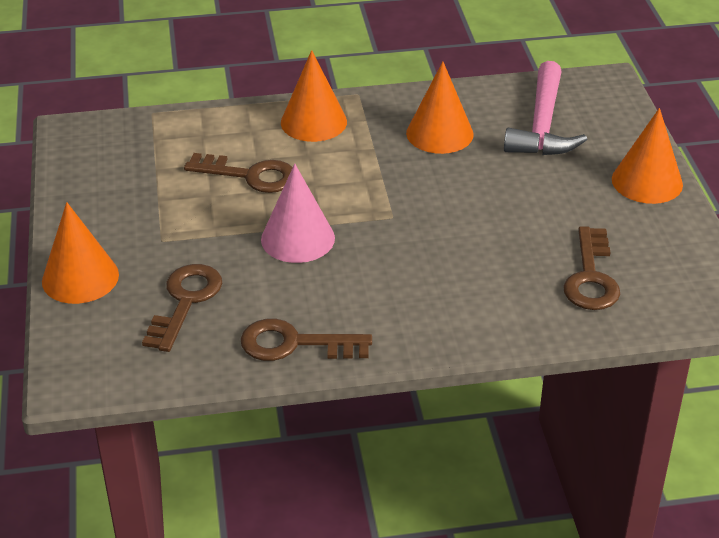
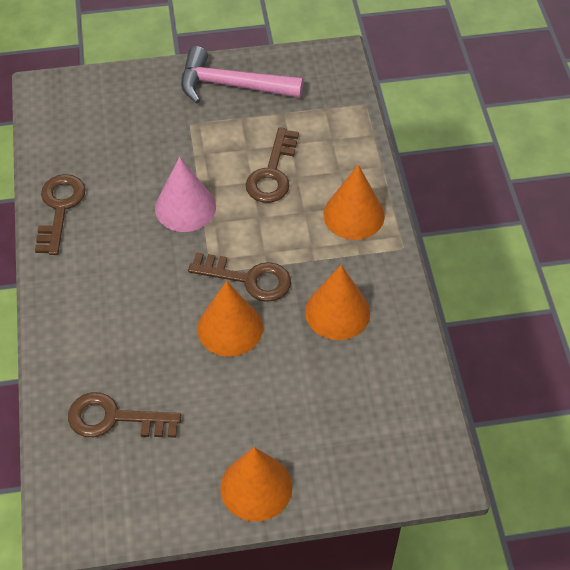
camera: 90 degrees right, 15 degrees up
orange cone [42,202,119,304] -> orange cone moved to [197,281,263,357]
brown key [142,264,222,352] -> brown key moved to [188,252,291,302]
pink hammer [504,61,587,155] -> pink hammer moved to [181,46,304,103]

